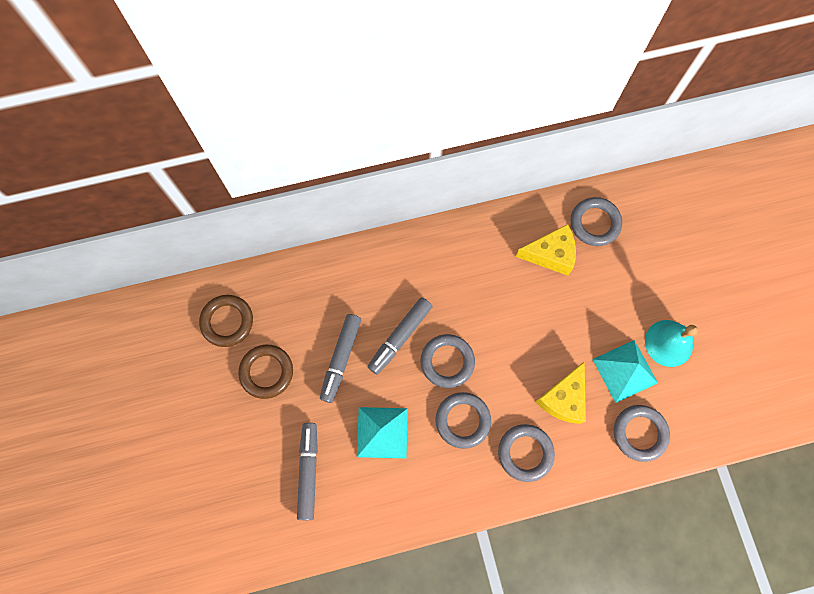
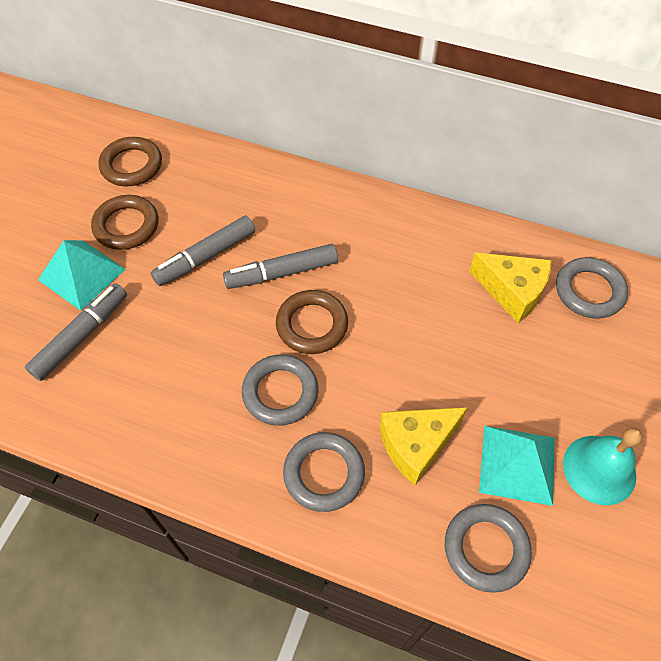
camera: 35 degrees right, 15 degrees down
turquoise pyramid [357,407,408,458] -> turquoise pyramid moved to [38,240,126,311]
grey ring [421,334,475,388] -> brown ring [276,290,348,354]

